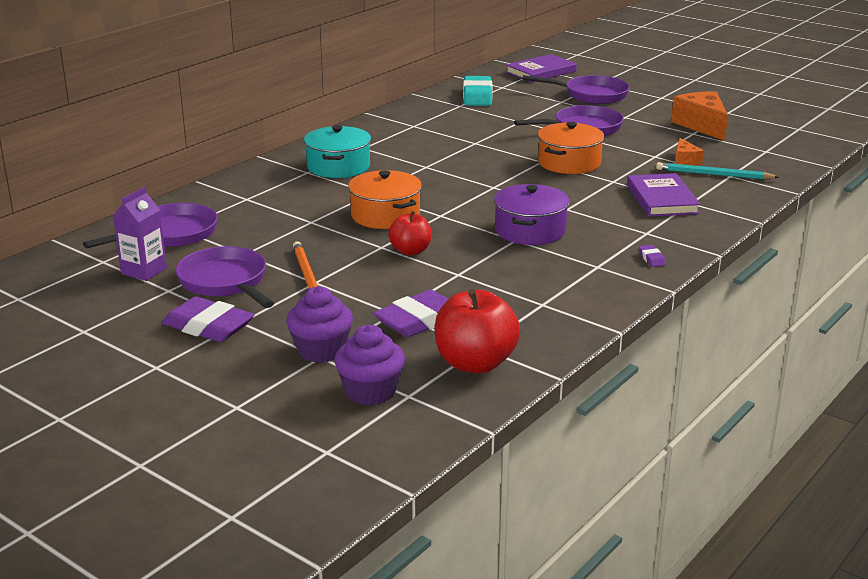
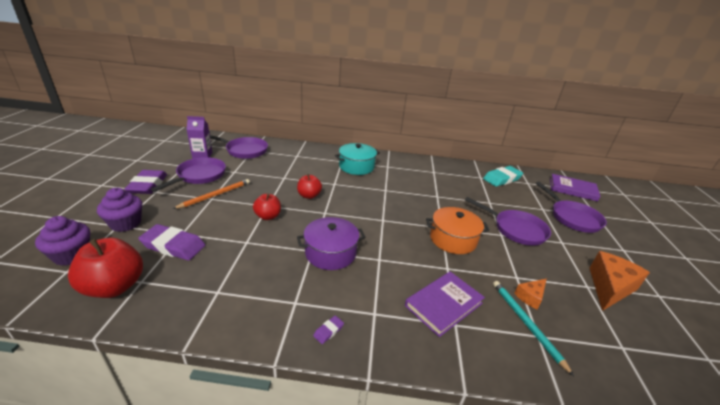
camera: 55 degrees right, 5 degrees up
orange pot [348,170,422,229] -> red apple [297,174,322,199]

